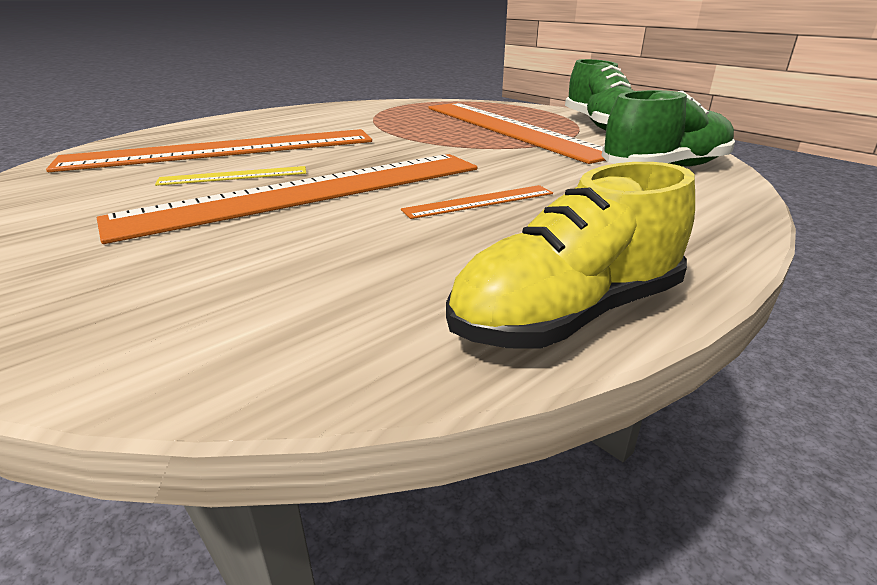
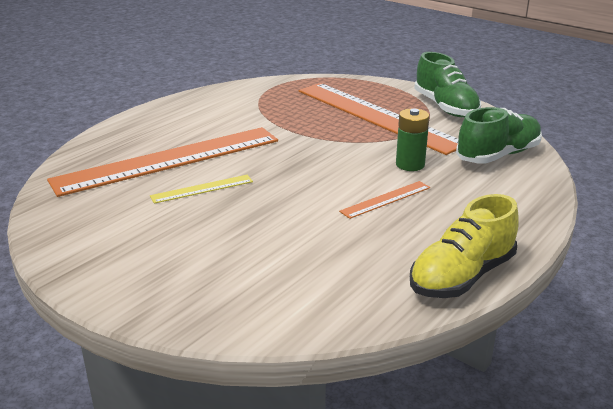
camera: 10 degrees left, 0 degrees up
orange ruler [97,154,478,244] -> none
none -> green battery [396,108,429,171]

